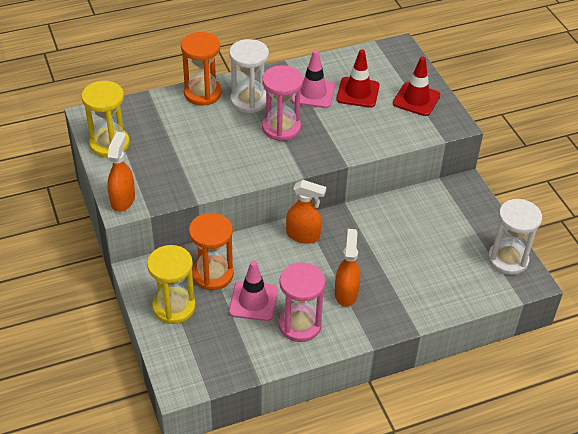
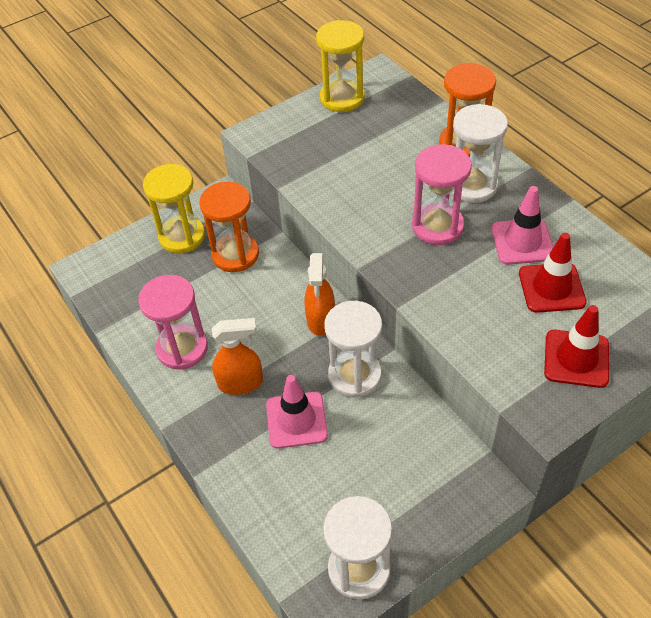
camera: 80 degrees right, 5 degrees up
orange spray bottle [107,132,135,212] -> none
pink traffic cone [229,261,278,321] -> pink traffic cone moved to [266,375,328,449]
none -> white hourglass [324,301,382,398]

